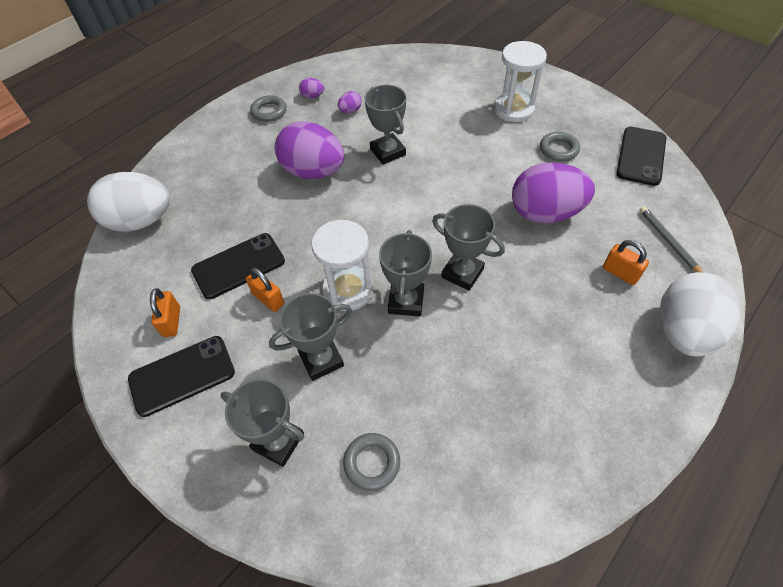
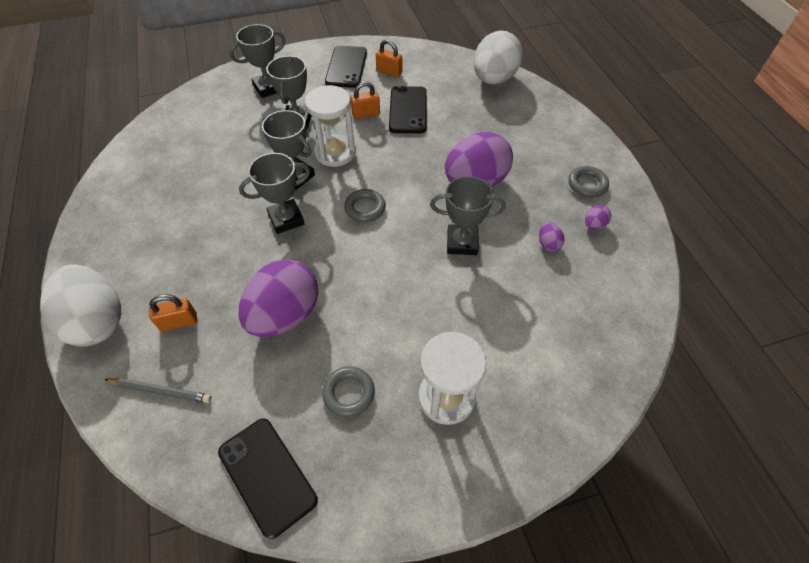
camera: 120 degrees right, 0 degrees up
grey ring [343,433,400,491] -> grey ring moved to [344,189,386,222]

